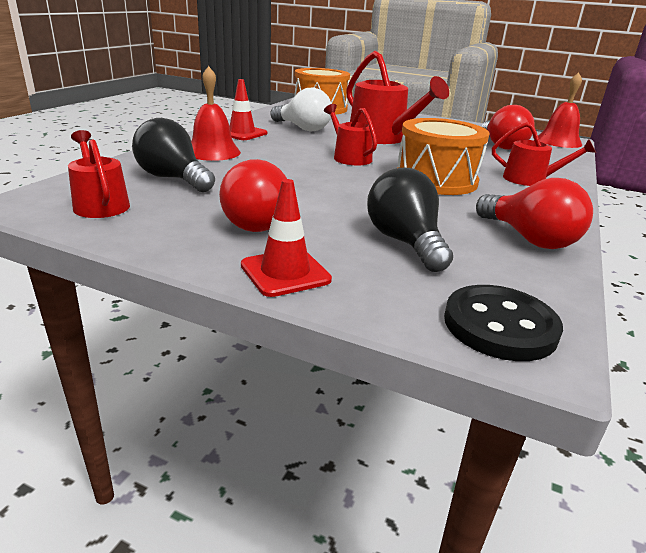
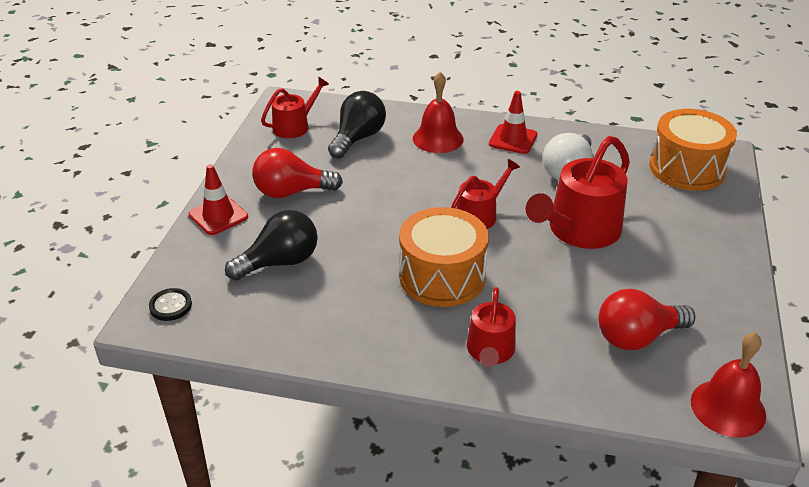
camera: 80 degrees right, 10 degrees up
black button [444,285,563,361] -> black button [149,288,192,321], size x0.60
red light bulb [476,178,593,249] -> none

